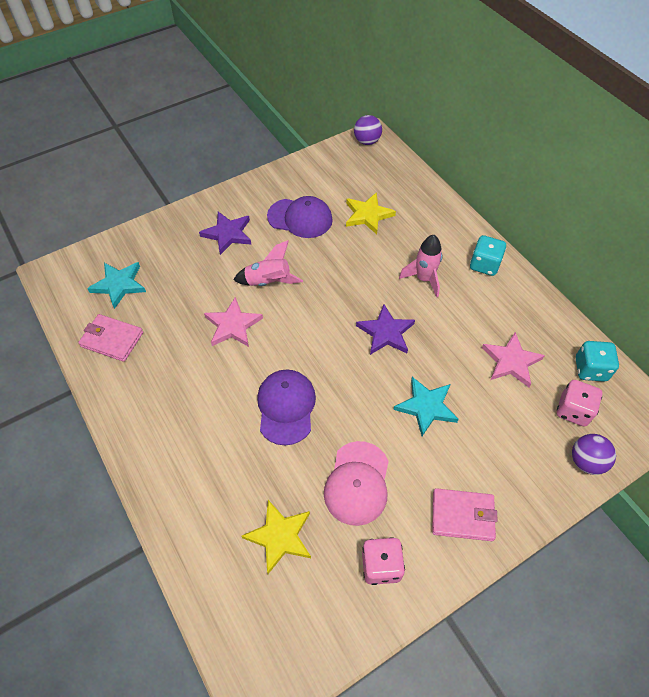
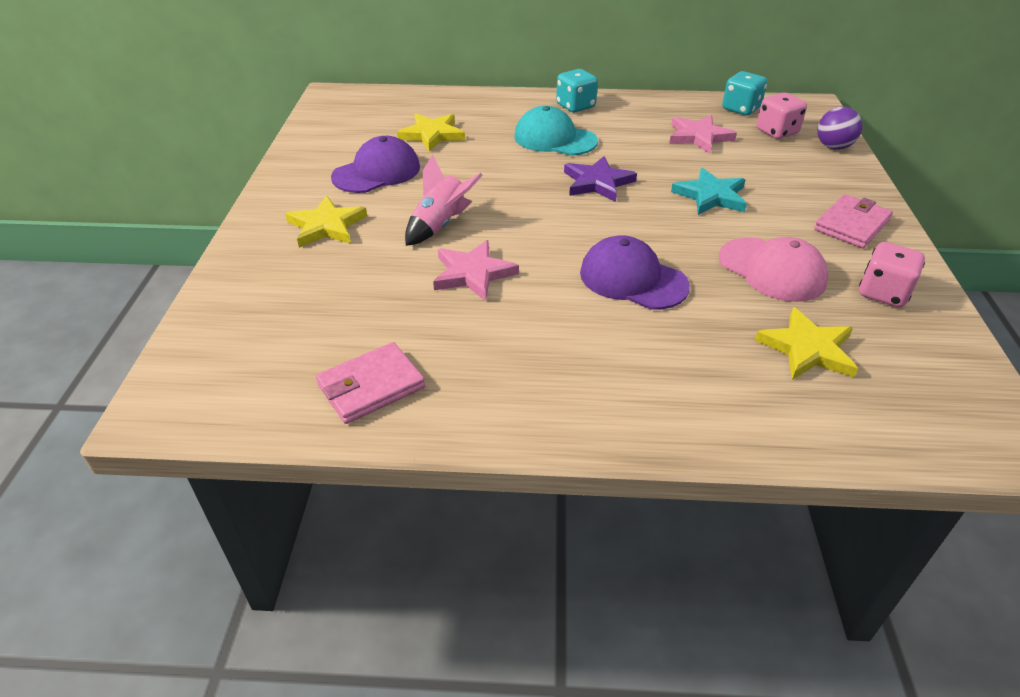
camera: 55 degrees left, 15 degrees down
turquoise star [87,262,146,309] -> none
purple star [199,212,251,255] -> yellow star [285,196,367,248]
purple ball [354,115,382,145] -> none
pink rocket [399,235,442,297] -> turquoise cap [514,106,598,156]

